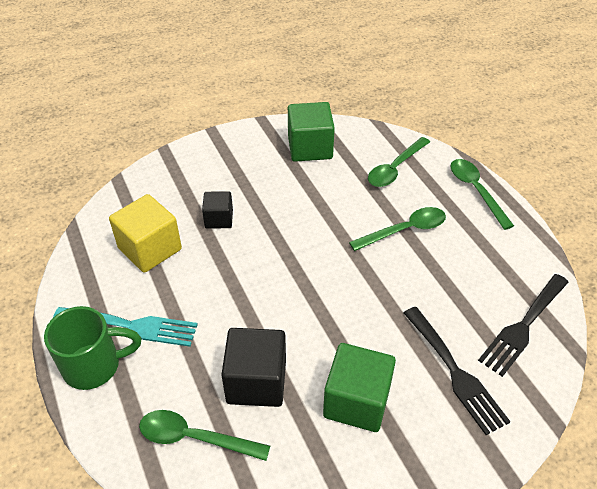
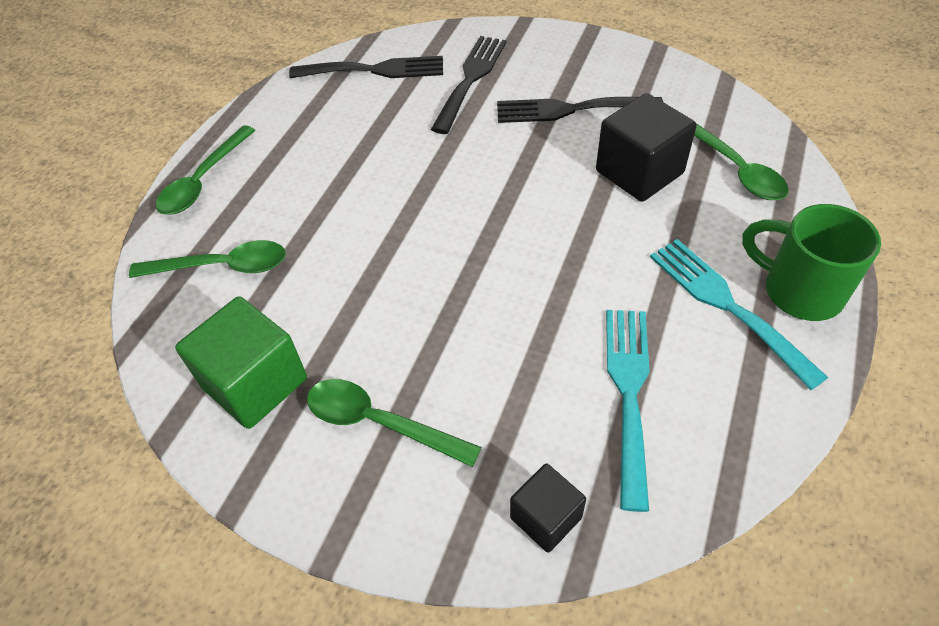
camera: 130 degrees left, 5 degrees up
yellow cube [109,194,182,273] -> turquoise fork [606,310,650,512]
black cube [202,191,233,229] -> black cube moved to [510,464,586,553]
green cube [323,343,396,432] -> black fork [497,97,663,123]
green spoon [349,207,446,251] -> green spoon moved to [307,379,481,467]

